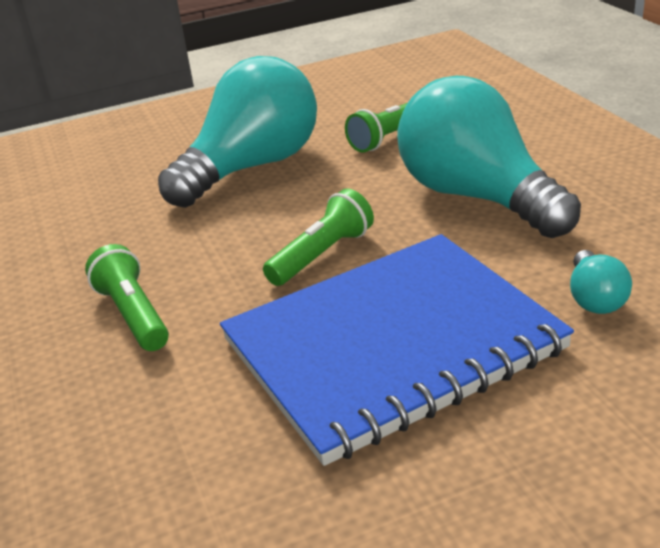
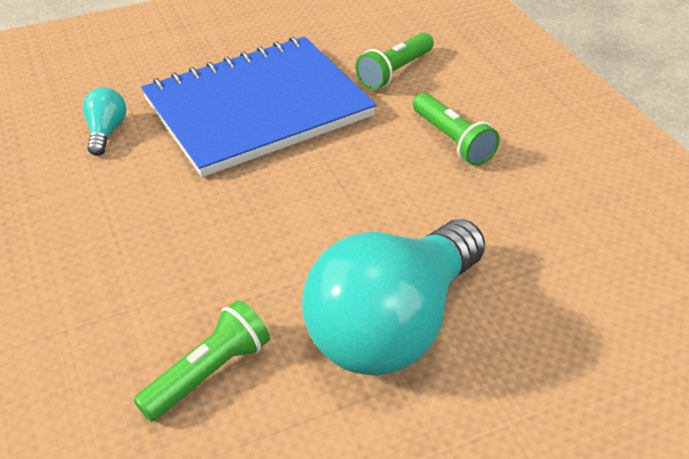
camera: 175 degrees right, 10 degrees up
green flashlight [263,188,374,286] -> green flashlight moved to [355,33,434,90]
turquoise light bulb [397,76,581,238] -> none

